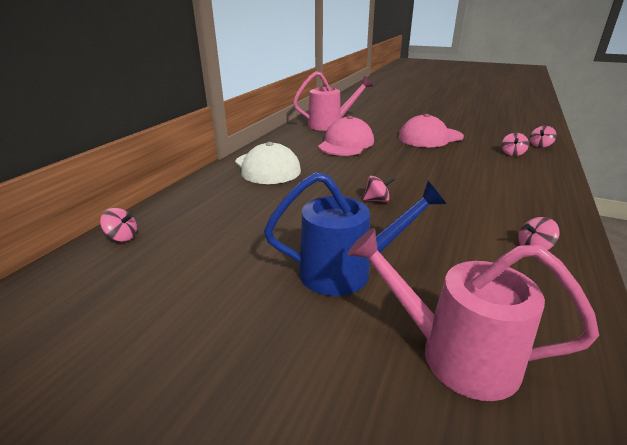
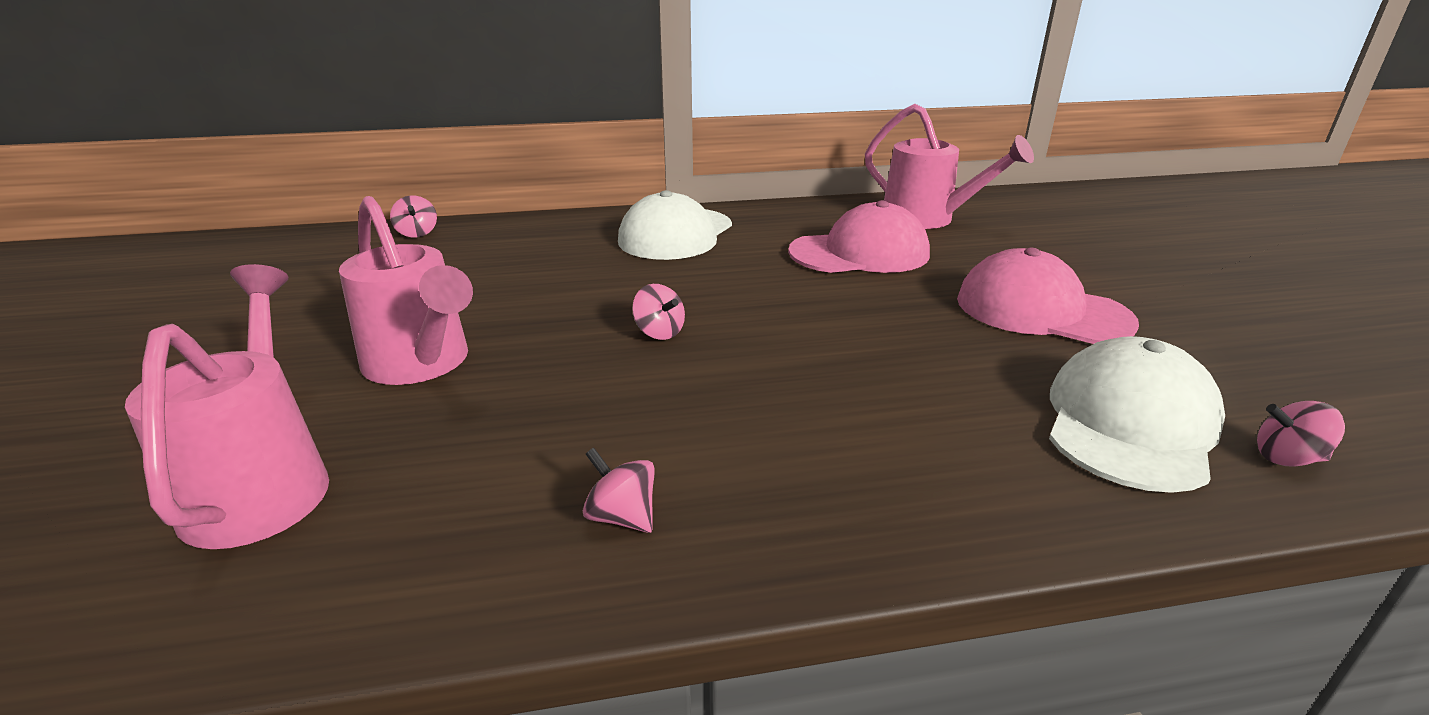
camera: 55 degrees right, 0 degrees up
blue watering can [264,172,446,296] -> pink watering can [339,196,473,385]
pink spinning top [501,133,529,156] -> white cap [1049,336,1225,493]

